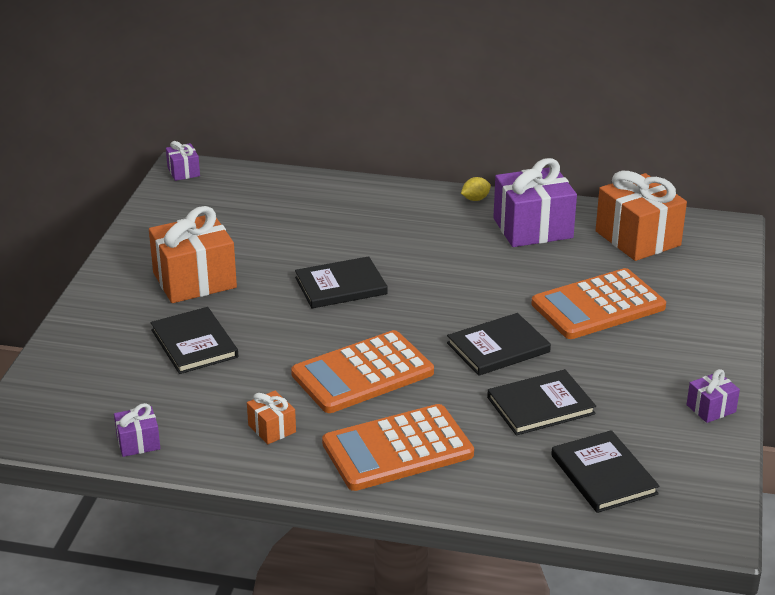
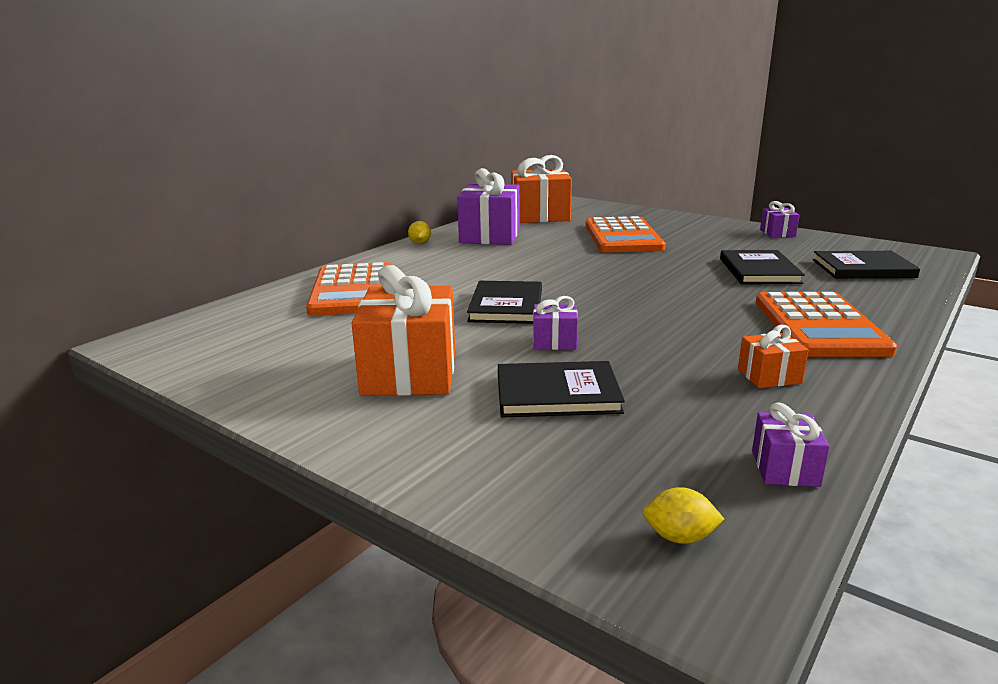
camera: 65 degrees left, 10 degrees down
purple gift [166,141,200,181] -> purple gift moved to [533,296,578,350]
orange calculator [291,330,434,413] -> orange calculator moved to [306,262,391,316]
black book [447,313,551,376] -> none
none -> yellow lemon [643,487,724,544]

